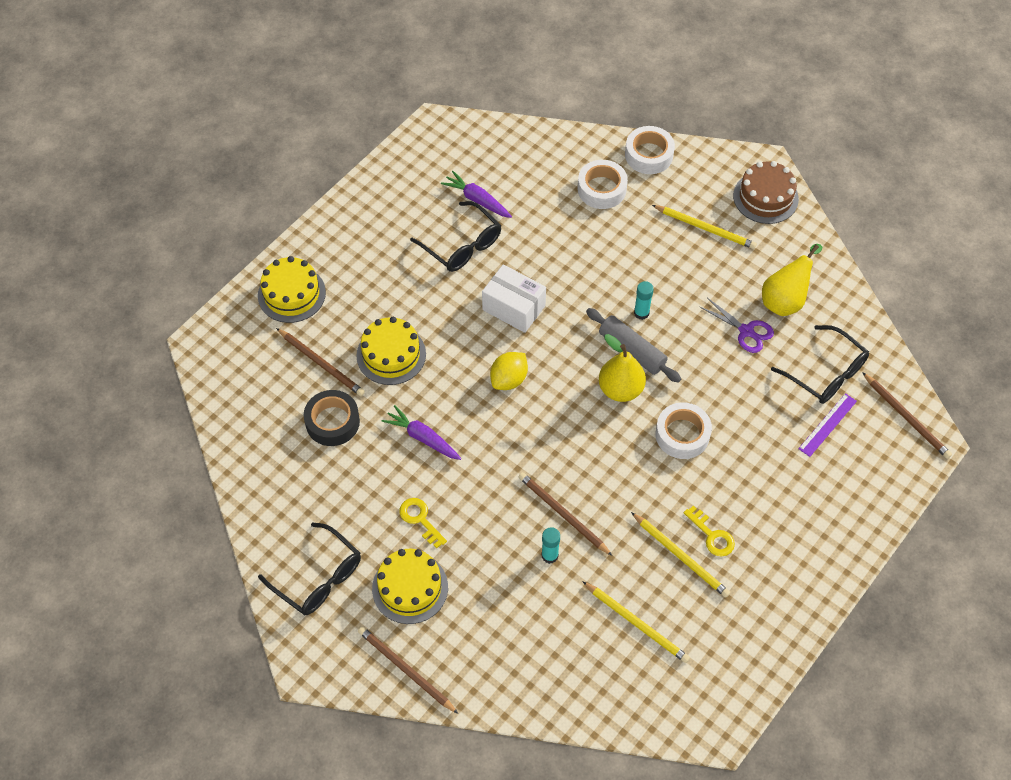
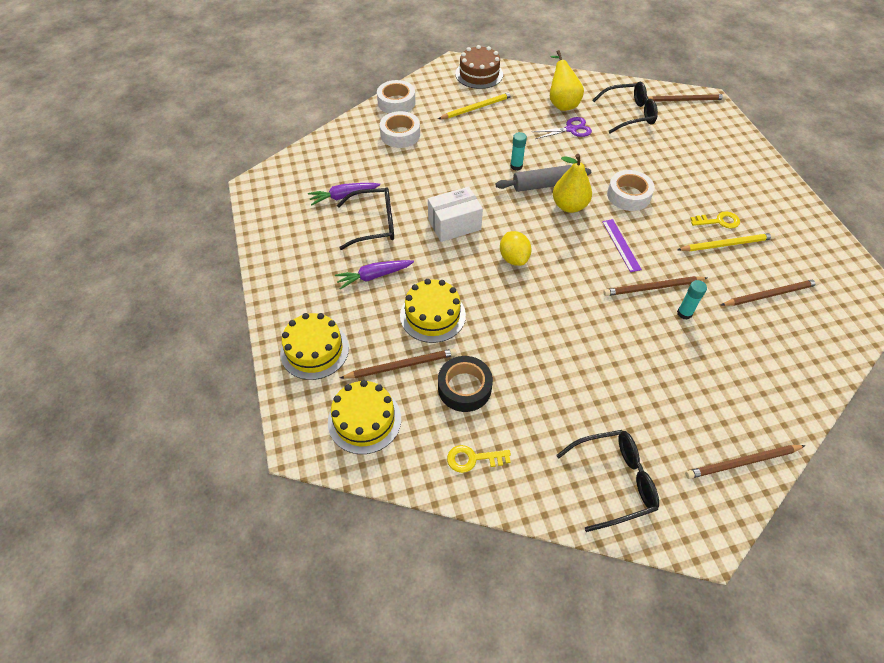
camera: 55 degrees left, 5 degrees down
yellow cake [372,549,448,624] -> yellow cake moved to [328,380,401,454]
purple carrot [382,405,462,460] -> purple carrot moved to [335,260,414,290]
yellow key [399,498,447,549] -> yellow key moved to [447,445,511,473]
yellow pencil [582,581,690,663] -> brown pencil [721,279,820,306]
purple ruler [798,393,857,457] -> purple ruler moved to [602,219,642,272]

